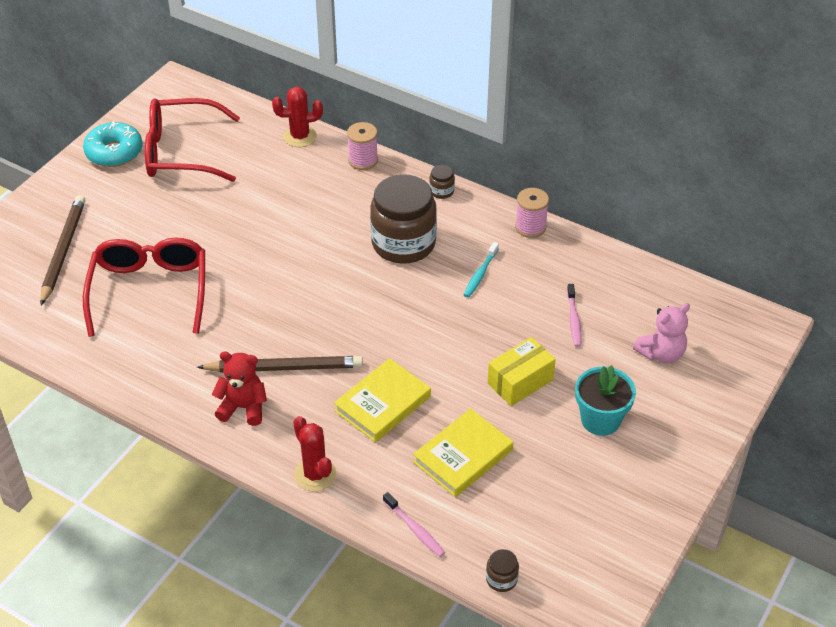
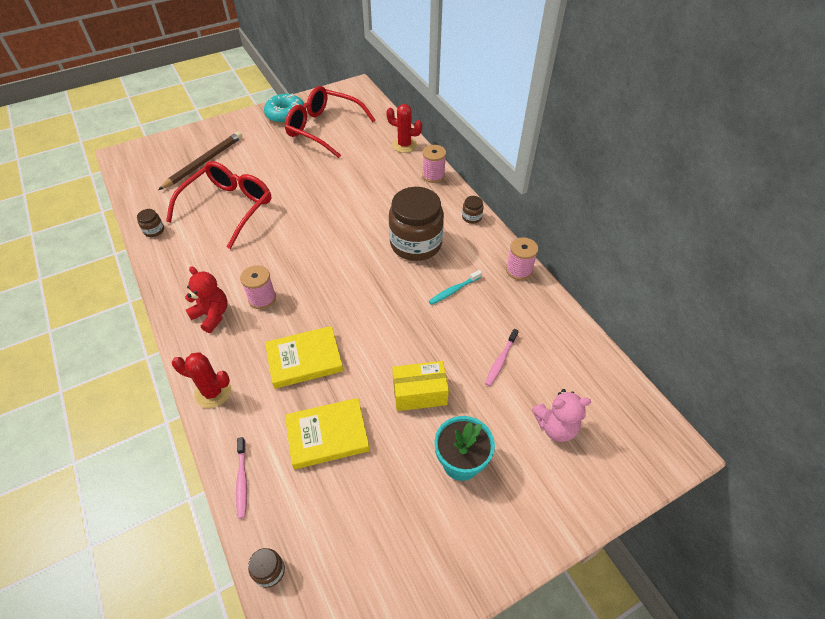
camera: 30 degrees right, 5 degrees up
brown pencil [197,356,363,373] -> pink spool [240,265,276,309]
red cactus [293,416,336,492] -> red cactus turned 75 degrees counterclockwise [172,352,231,408]
none -> brown jar [137,209,164,237]

